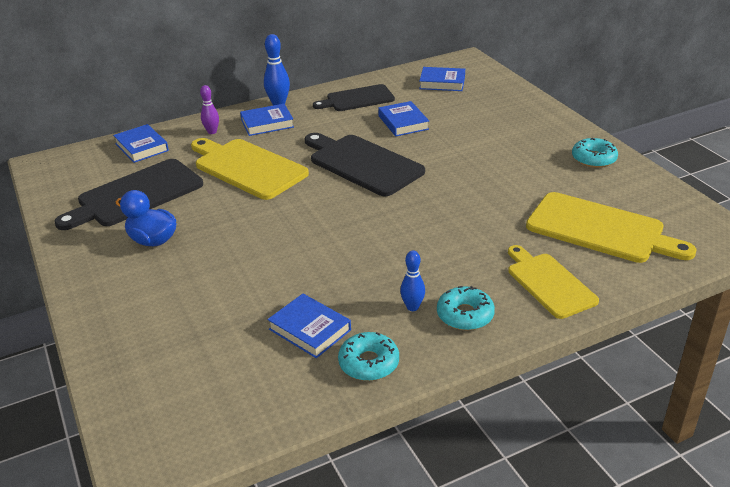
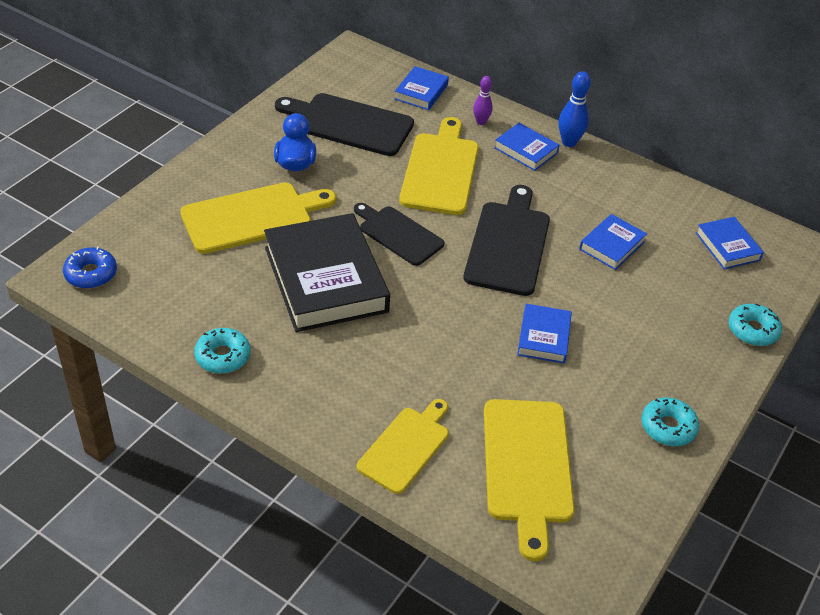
camera: 55 degrees right, 10 degrees up
blue book [267,294,351,358] -> blue book moved to [517,304,572,364]
black cutting board [313,84,395,111] -> black cutting board moved to [354,203,444,266]
blue bowling pin [400,251,425,311] -> none
turquoise donut [437,286,495,330] -> turquoise donut moved to [729,304,782,346]
none -> blue donut [63,247,117,289]
none -> yellow cutting board [180,182,336,254]
none -> black book [264,213,390,332]

